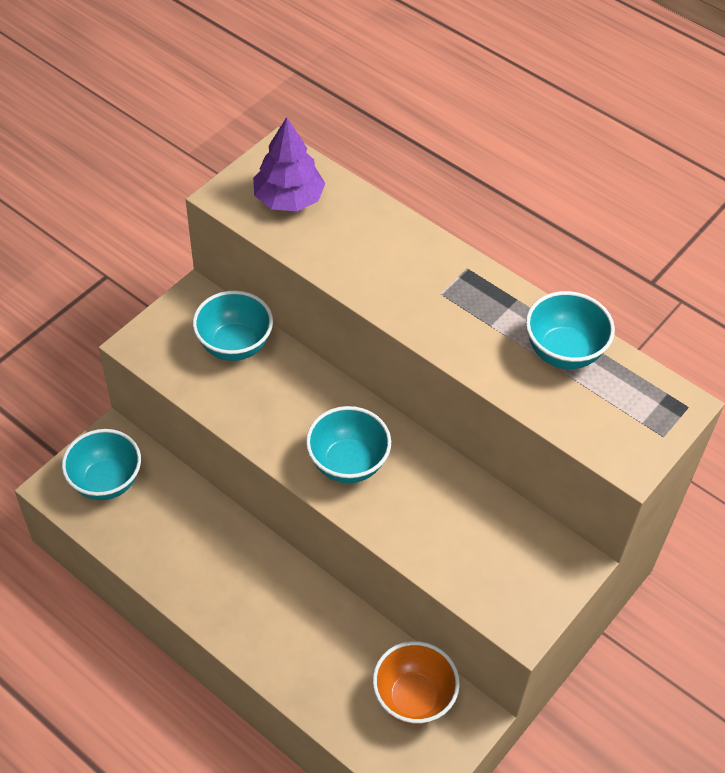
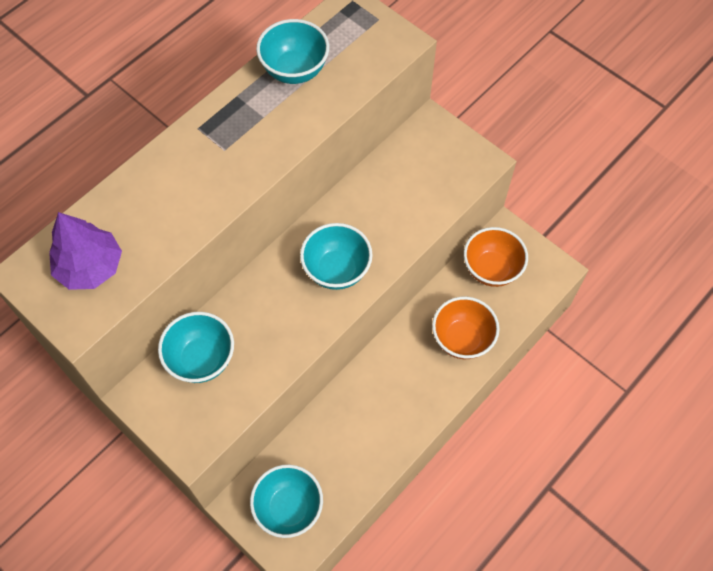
camera: 85 degrees left, 10 degrees up
none -> orange bowl [432,296,499,359]

